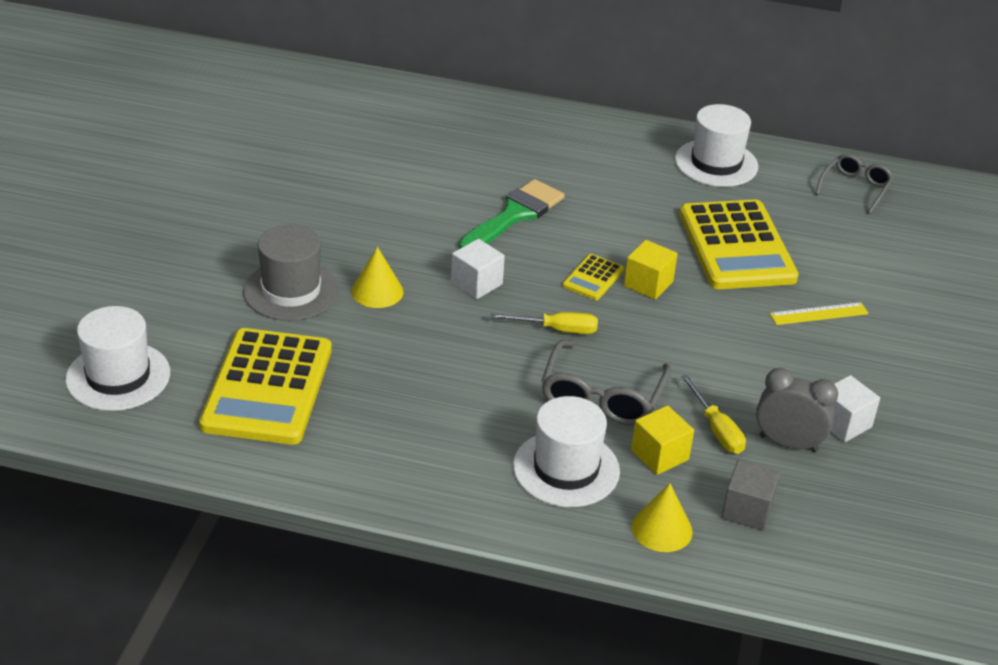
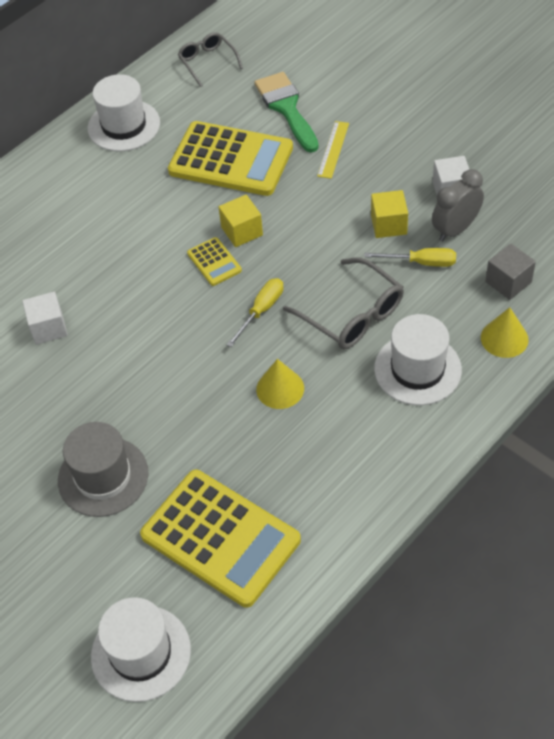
camera: 55 degrees left, 15 degrees up
yellow cone [351,247,403,308] -> yellow cone moved to [256,359,304,409]
white cube [451,239,505,299] -> white cube moved to [22,292,68,345]
green brush [459,179,565,249] -> green brush moved to [254,72,319,152]
yellow cube [631,406,694,475] -> yellow cube moved to [371,190,408,238]

